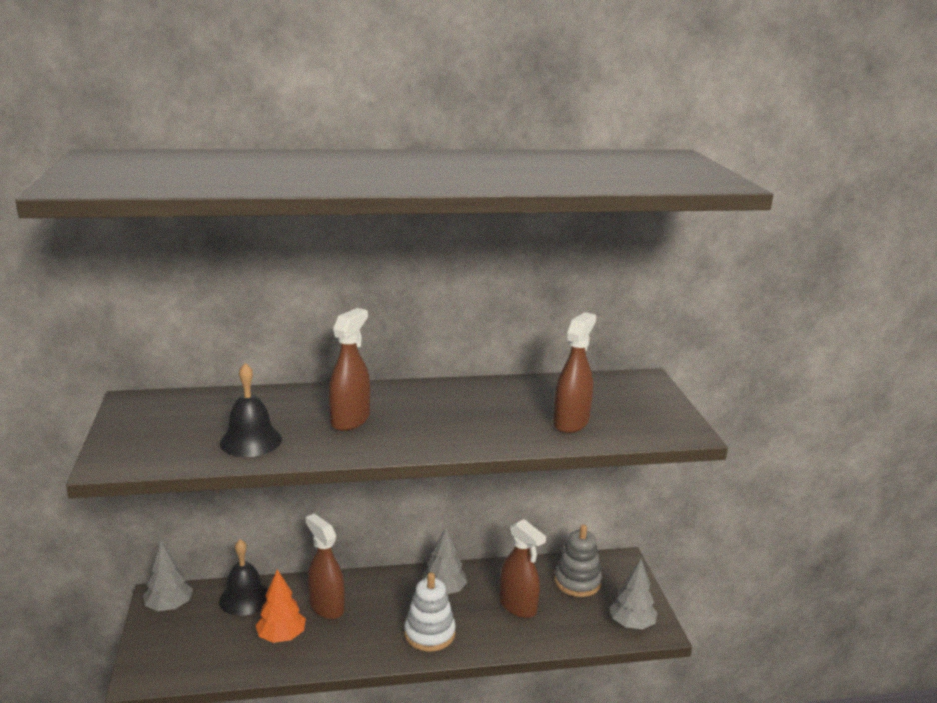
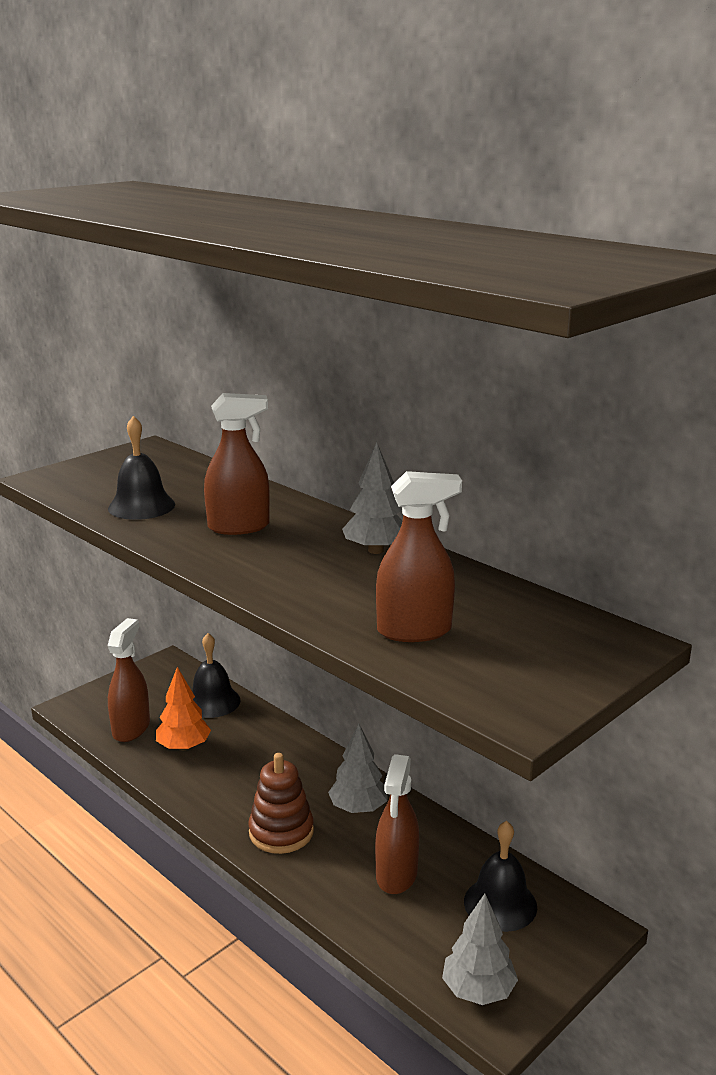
camera: 55 degrees right, 0 degrees up
grey tree [143,541,193,611] -> grey tree moved to [342,442,402,554]
brown spray bottle [305,514,345,619] -> brown spray bottle moved to [108,618,150,742]
white stacking toy [404,572,456,652] -> brown stacking toy [248,753,314,854]
grey stacking toy [555,524,602,597] -> black bell [464,821,537,932]

